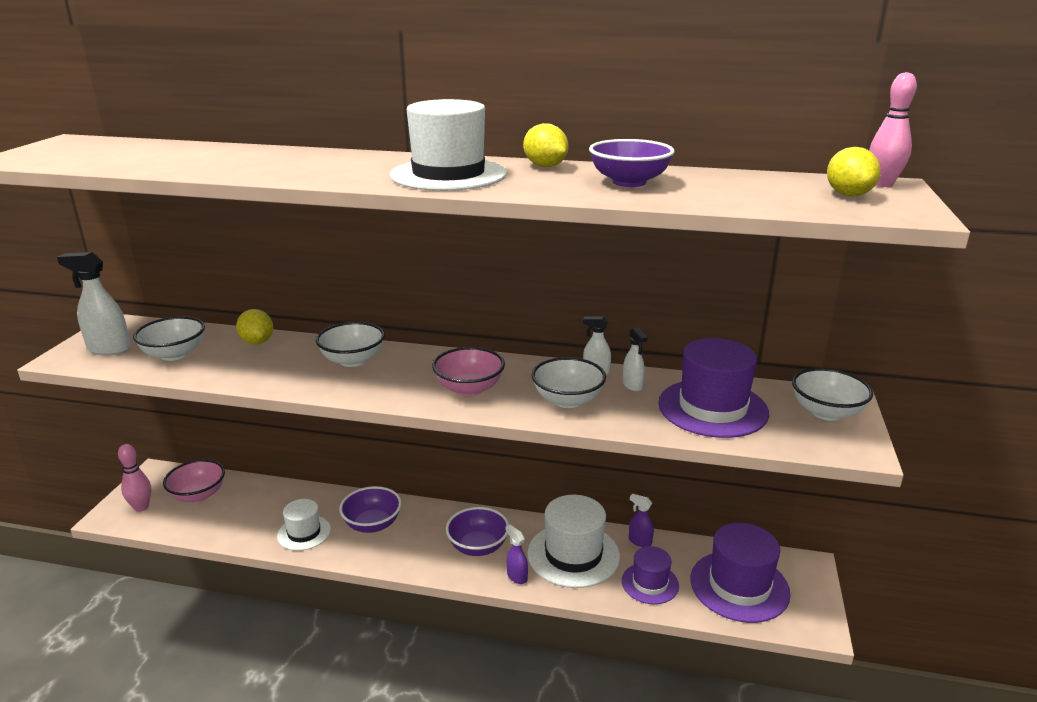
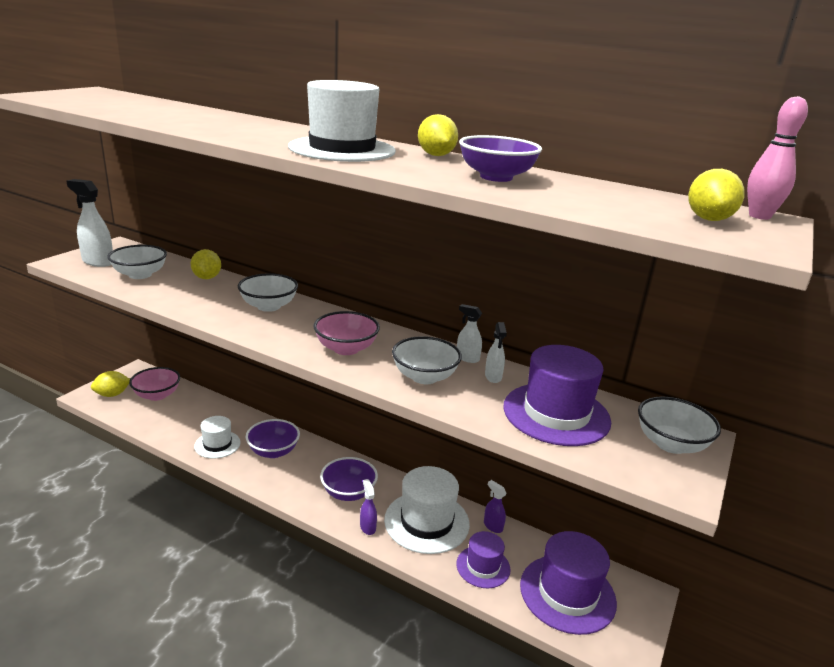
camera: 15 degrees right, 0 degrees up
pink bowling pin [118,444,151,512] -> yellow lemon [91,371,130,397]

